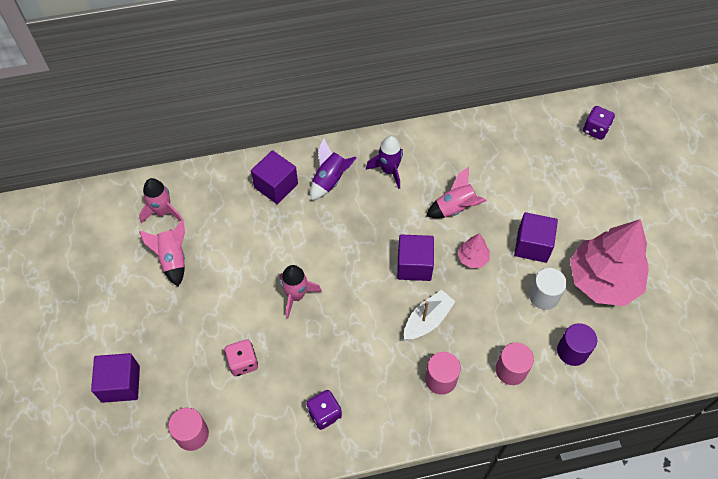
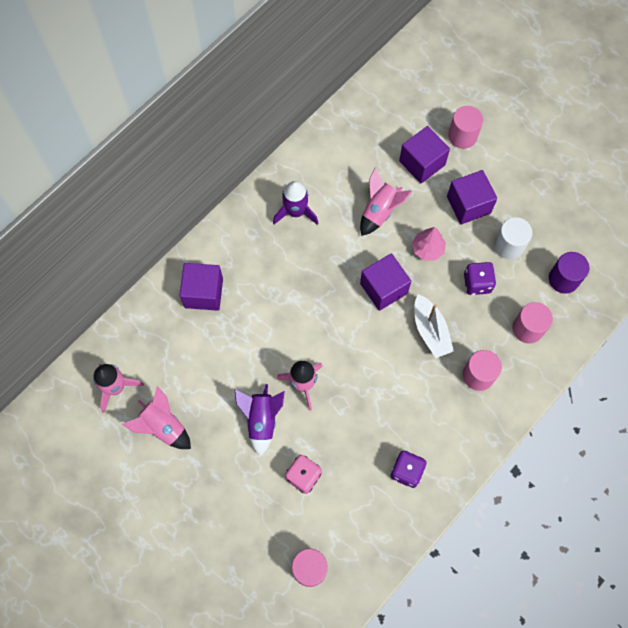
camera: 35 degrees left, 10 degrees up
purple cube [91,353,140,403] -> purple cube moved to [399,126,450,183]
purple rocket [310,138,356,201] -> purple rocket moved to [234,384,285,457]
white boat [404,290,456,340] -> white boat turned 150 degrees clockwise [414,294,454,358]
pink tree [570,219,649,306] -> none
purple dice [583,106,615,140] -> purple dice moved to [464,262,496,295]
none -> pink cylinder [448,106,483,149]

